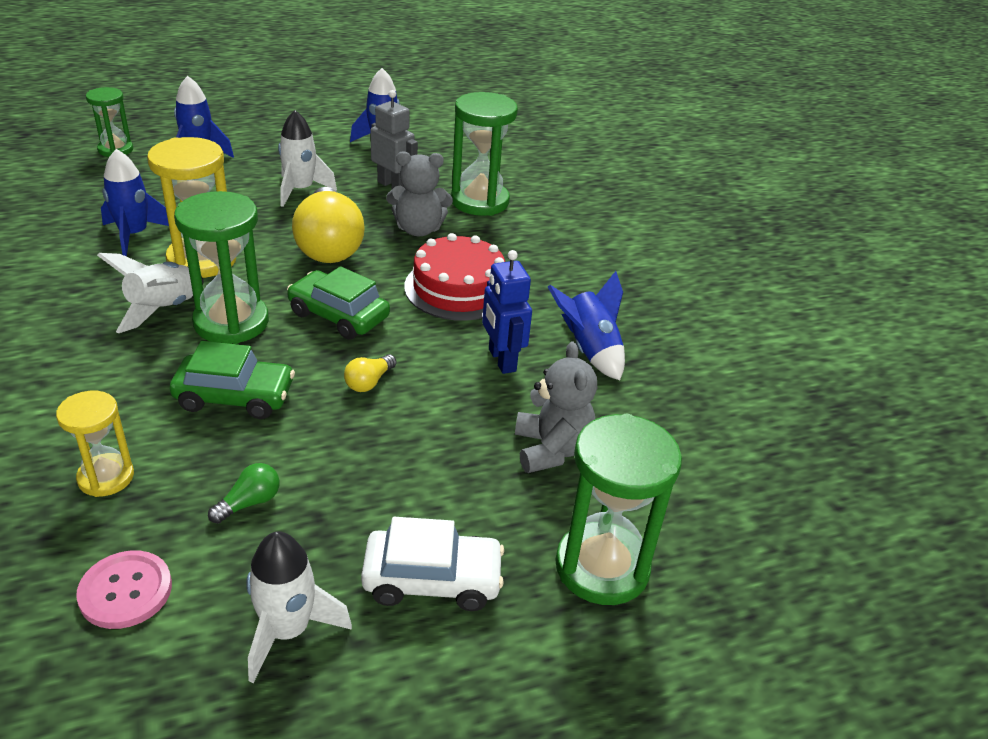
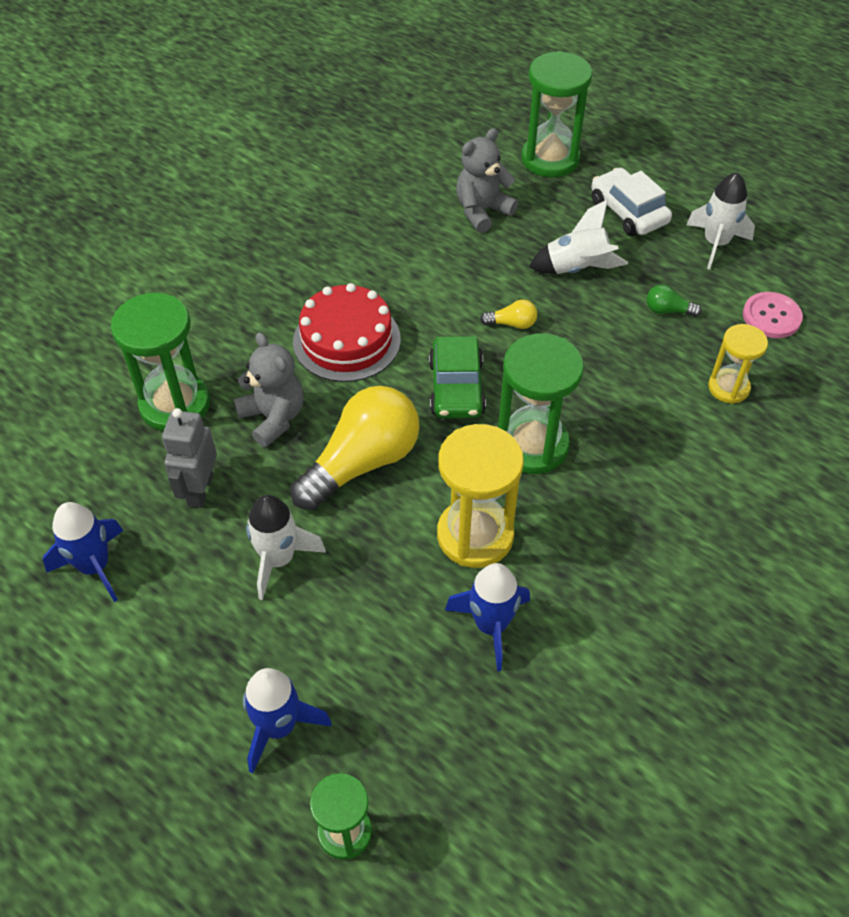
camera: 120 degrees left, 15 degrees up
white rocket [97,253,203,333] -> white rocket moved to [529,200,628,274]
green car [170,341,295,419] -> none
blue robot [482,250,532,374] -> none
blue rocket [548,271,625,380] -> none

